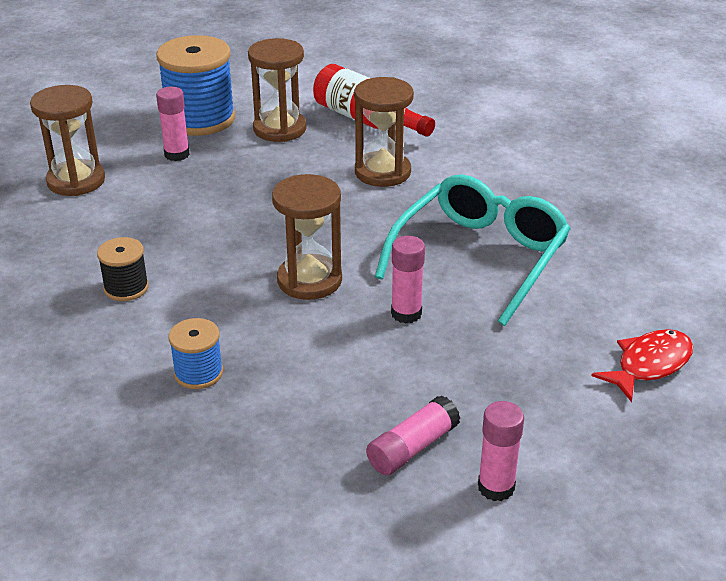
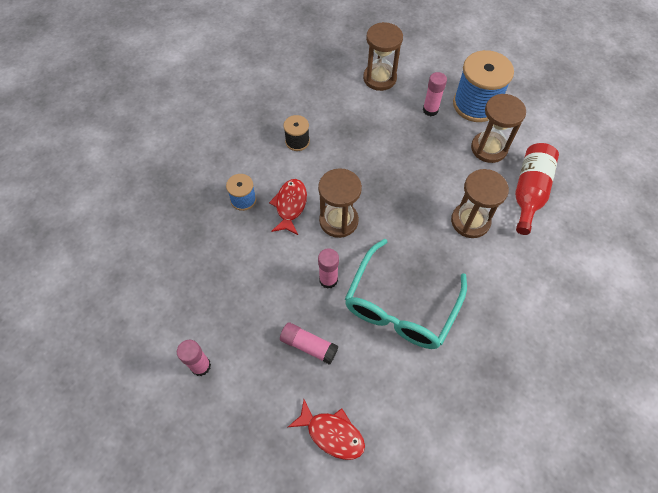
camera: 70 degrees right, 25 degrees up
pink glue stick [366,395,460,475] -> pink glue stick moved to [280,322,338,365]
turquoise glasses [375,174,570,326] -> turquoise glasses turned 105 degrees clockwise [345,239,467,349]
none -> red fish [269,179,307,235]

